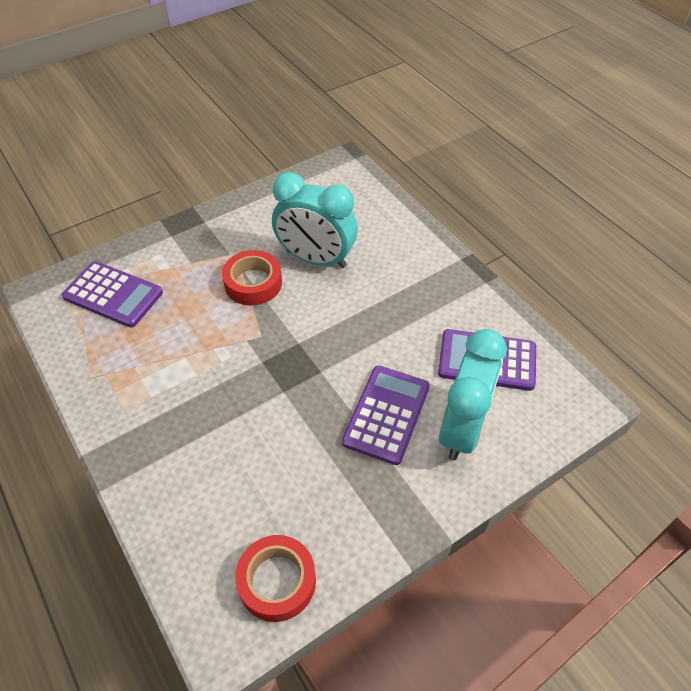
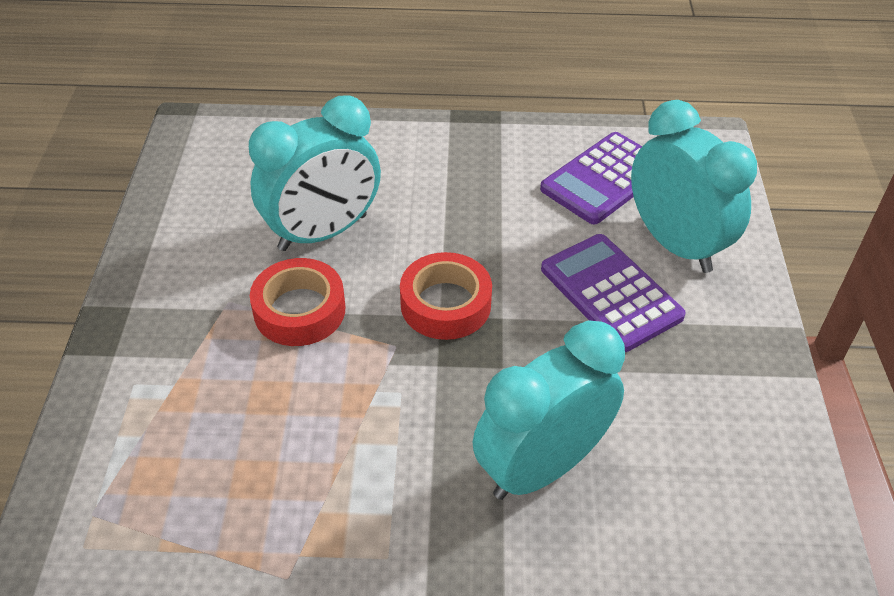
camera: 55 degrees left, 5 degrees down
purple calculator [62,261,163,327] -> none
red tape [235,535,316,622] -> red tape moved to [400,252,492,340]
none -> turquoise clock [473,320,625,500]

